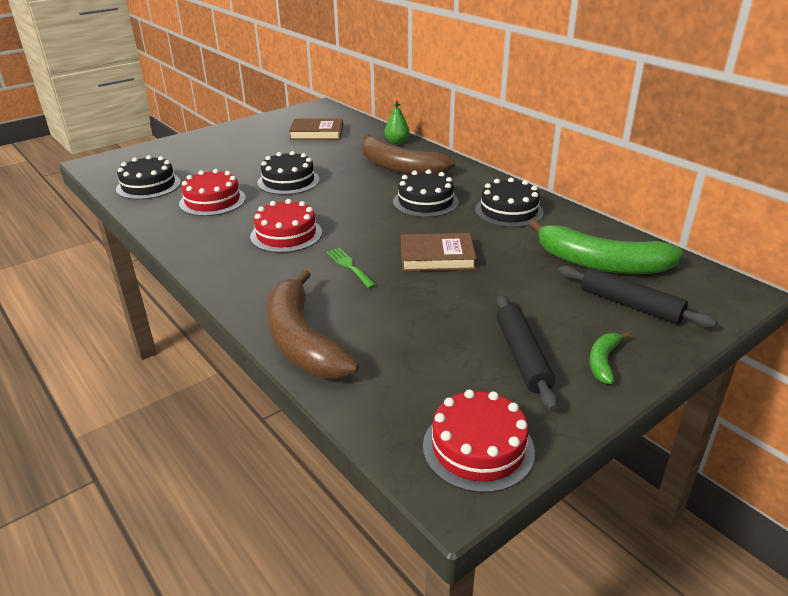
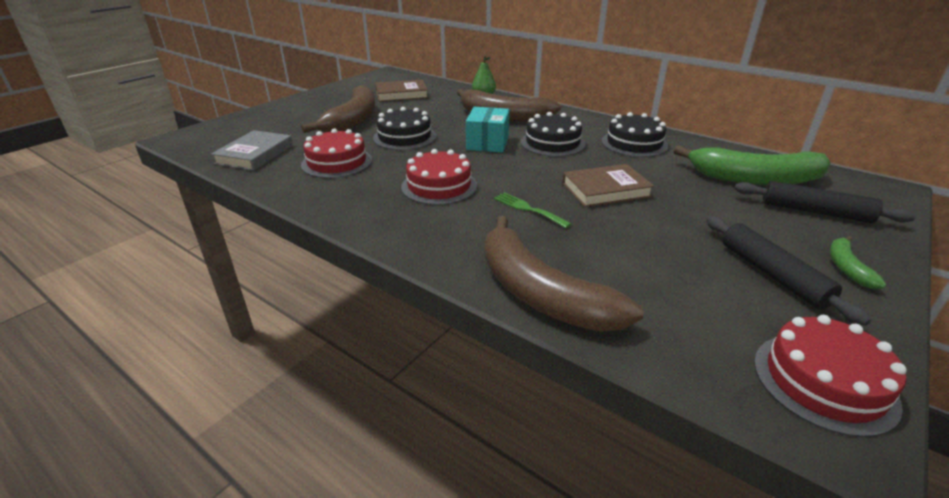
camera: 15 degrees left, 0 degrees up
black cake [116,155,181,200] -> grey book [211,130,293,171]
none -> brown banana [301,85,375,133]
none -> turquoise box [466,107,510,153]

